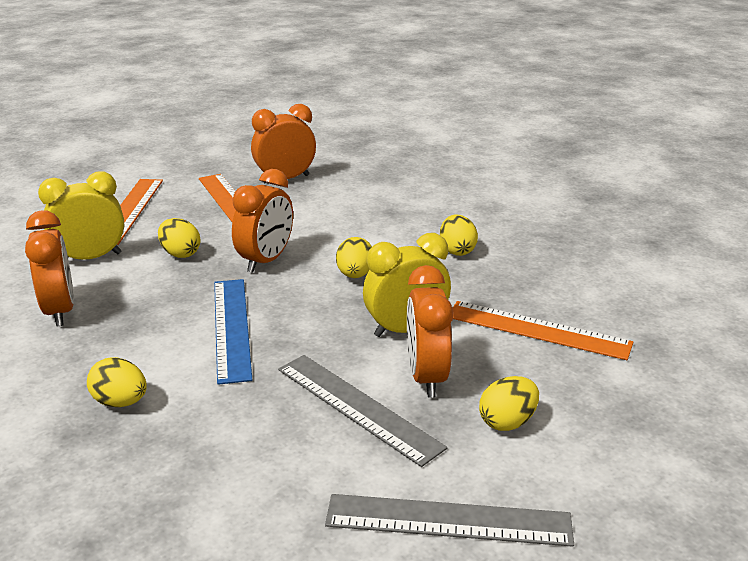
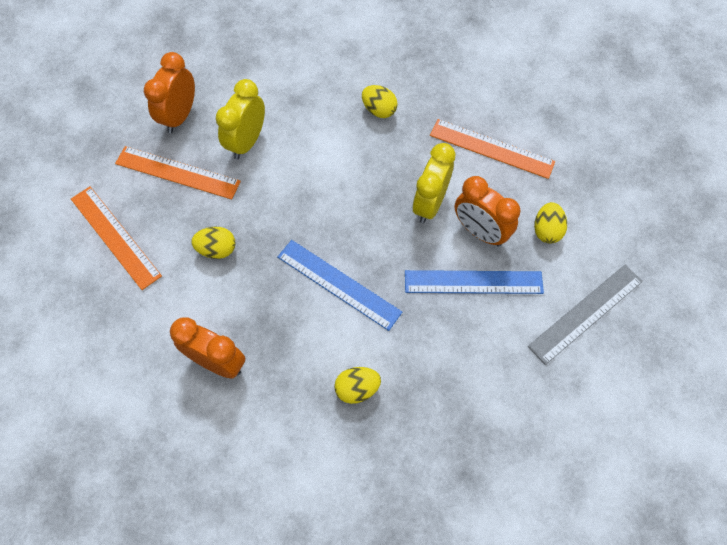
camera: 45 degrees left, 35 degrees up
yellow clock [38,171,124,260] -> yellow clock moved to [216,79,265,160]
orange clock [232,169,293,273] -> none
grey ruler [278,355,447,467] -> blue ruler [405,270,544,294]
yellow egg [336,237,372,278] -> none
orange ruler [453,301,633,360] -> orange ruler turned 45 degrees clockwise [430,119,555,179]

